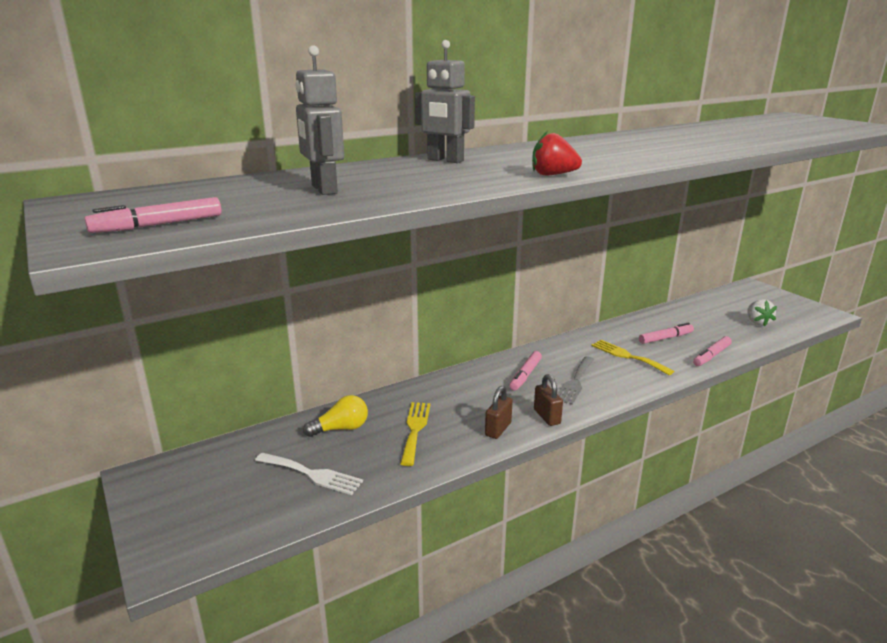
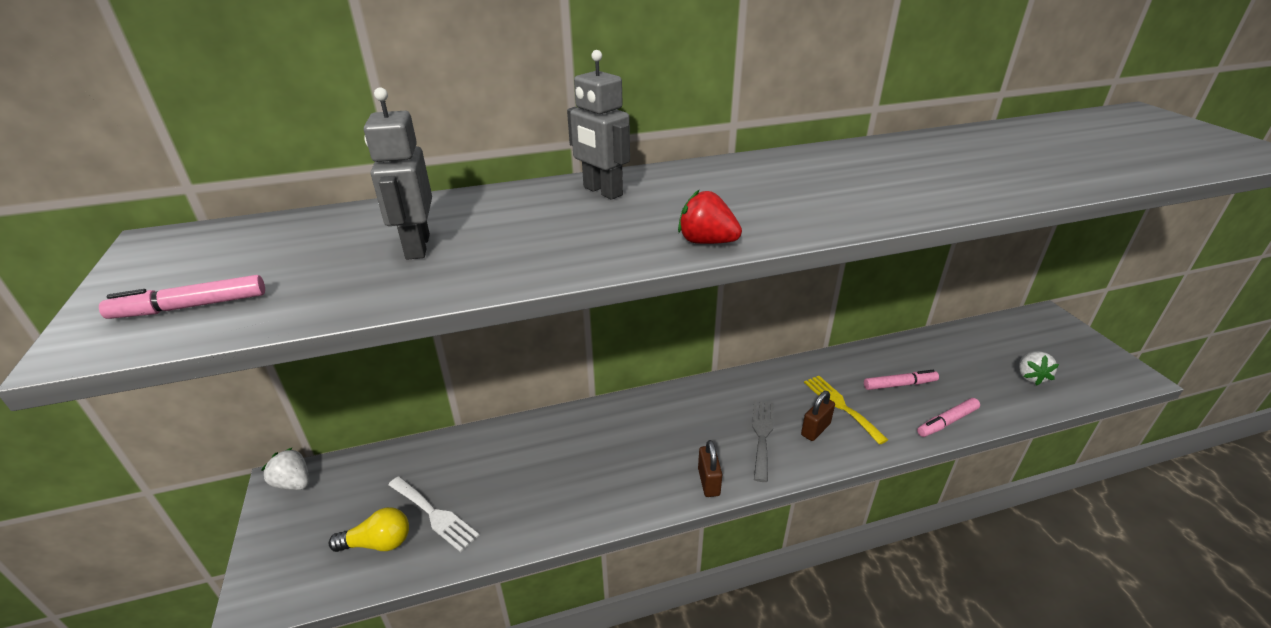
camera: 15 degrees right, 10 degrees up
yellow light bulb [303,395,368,437] -> yellow light bulb moved to [329,507,409,552]
yellow fork [400,402,431,466] -> none
brown padlock [485,386,513,439] -> brown padlock moved to [801,391,835,441]
pink marker [510,351,542,390] -> none
grey fork [557,356,594,405] -> grey fork turned 150 degrees clockwise [752,400,774,482]
none -> white strawberry [261,447,309,490]

